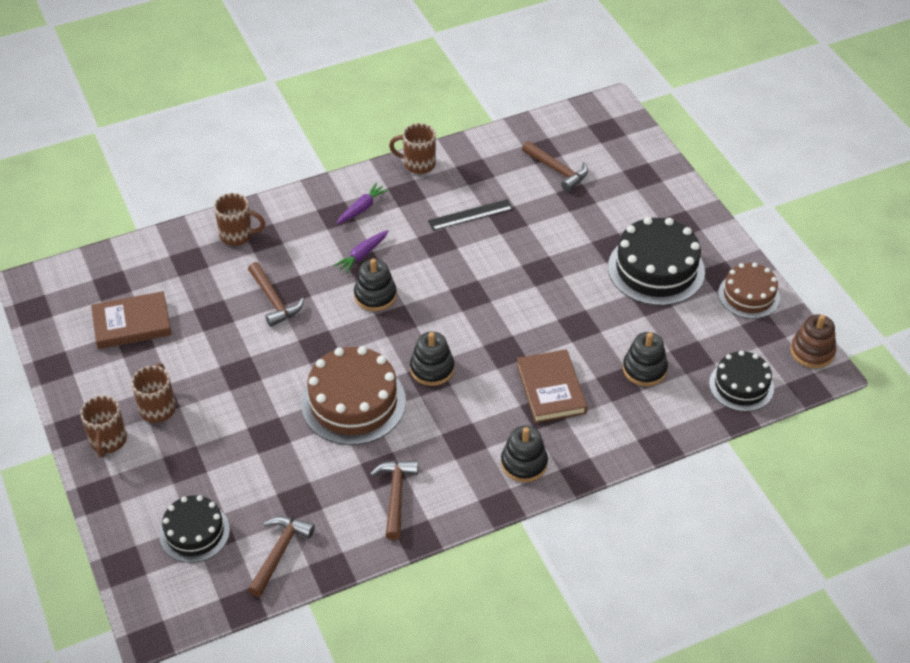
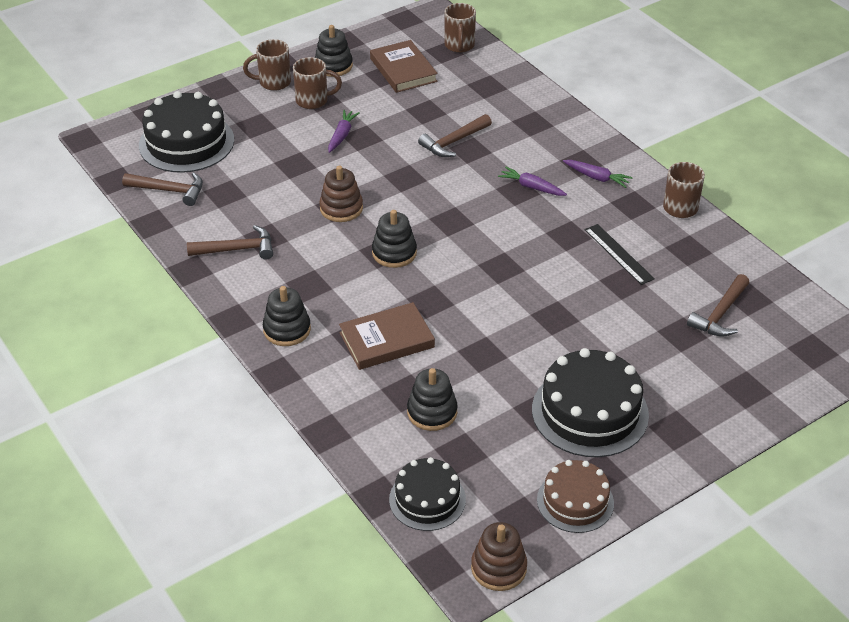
camera: 80 degrees right, 5 degrees down
black cake [160,495,230,563] -> black cake [139,91,234,173], size x1.61
brown mug [214,193,265,246] -> brown mug moved to [444,3,476,53]
brown cake [301,346,406,445] -> brown stacking toy [319,165,363,222]
black stacking toy [354,259,397,311] -> black stacking toy moved to [315,25,353,77]
none -> purple carrot [328,110,360,153]

